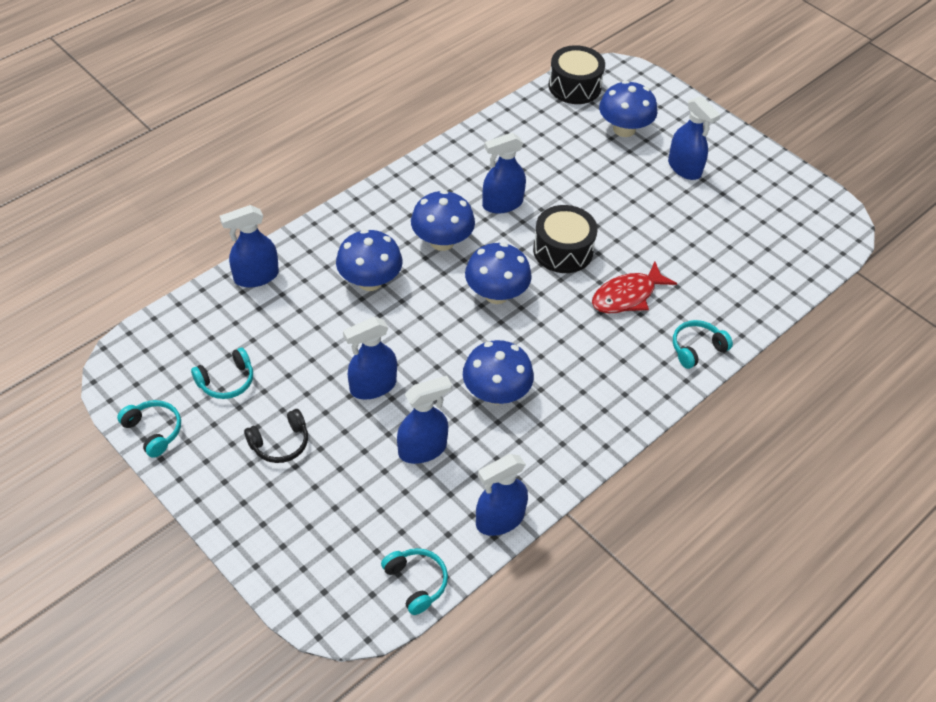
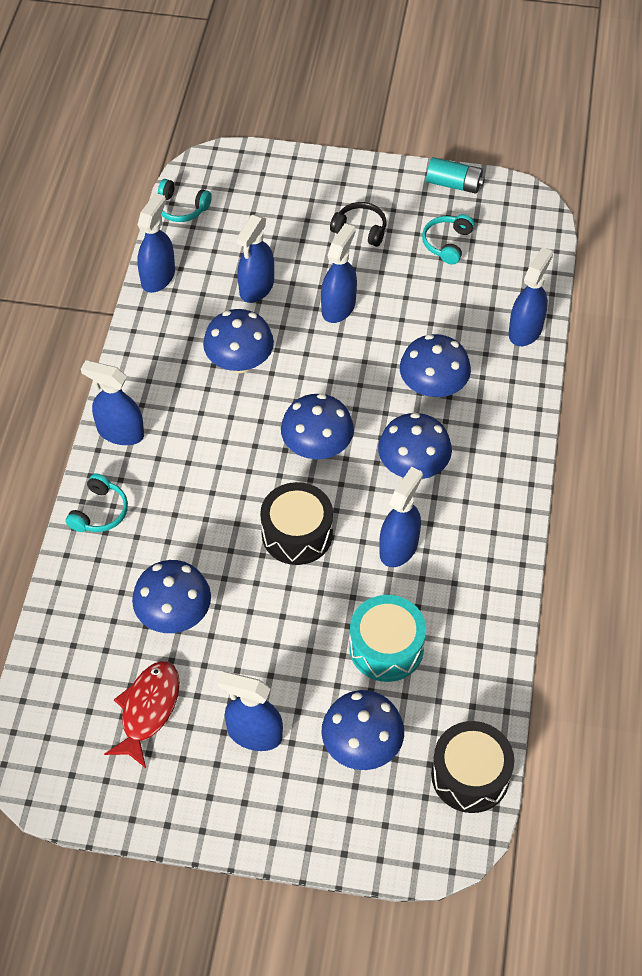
camera: 145 degrees right, 5 degrees up
turquoise headphones [117,400,181,458] -> turquoise battery [426,157,484,194]
black headphones [244,409,308,463] -> black headphones turned 90 degrees clockwise [330,202,386,247]
red fish [592,261,677,313] -> red fish moved to [104,661,180,768]
none -> blue spray bottle [81,360,144,445]
none -> blue mushroom [132,560,211,633]
none -> turquoise drum [349,595,426,682]

